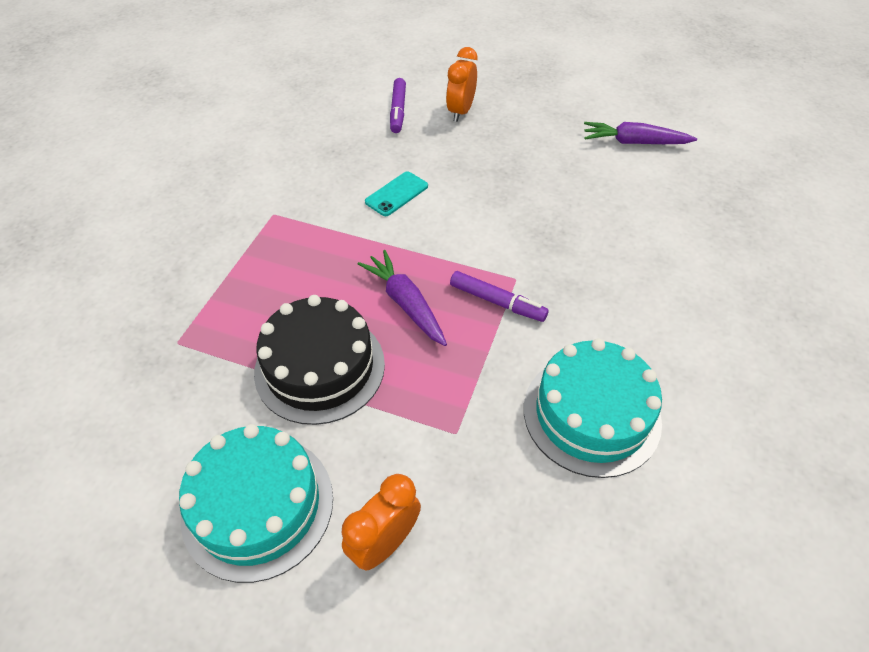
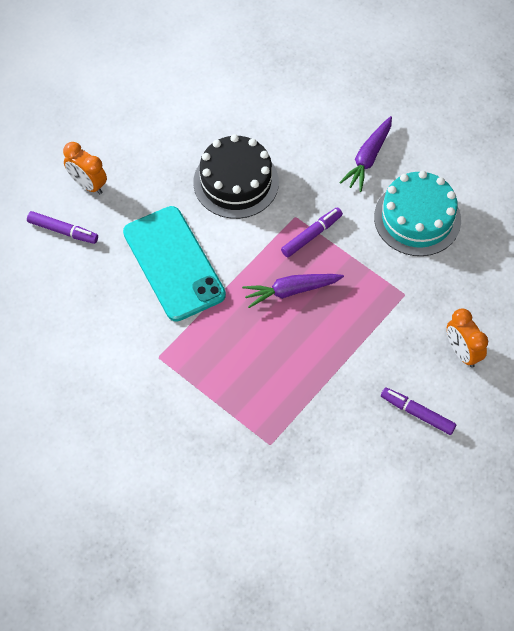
camera: 70 degrees left, 10 degrees up
turquoise cake [179,424,333,583] -> purple marker [381,387,457,435]
black cake [254,295,385,425] -> black cake moved to [193,134,279,219]
turquoise phone [365,171,428,216] -> turquoise phone [123,206,226,322], size x2.27
purple carrot [584,122,697,144] -> purple carrot moved to [339,116,392,192]

